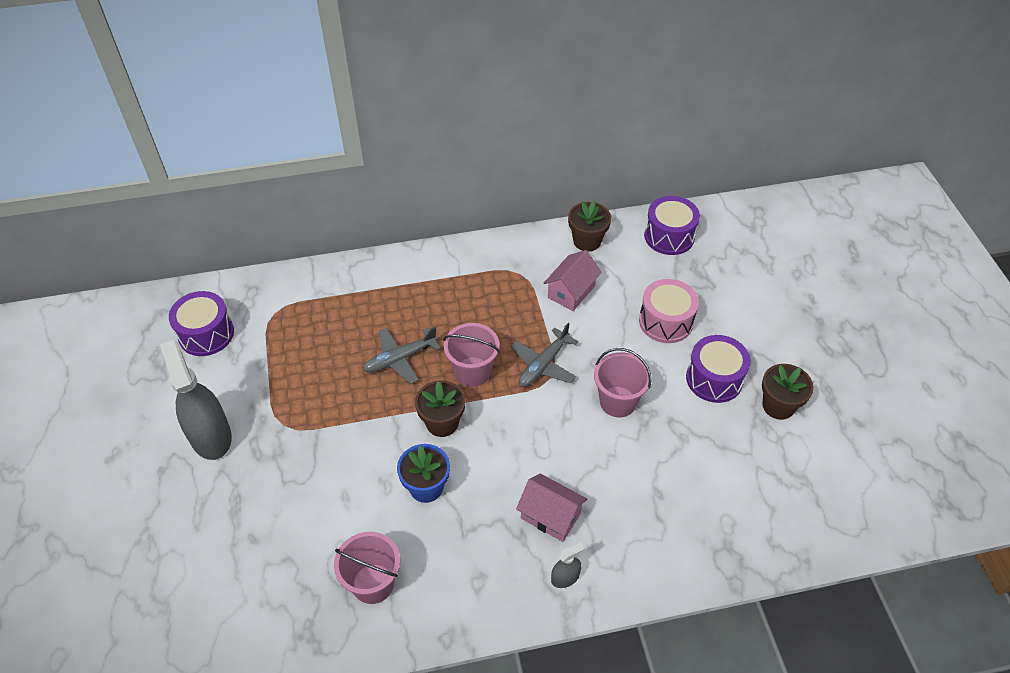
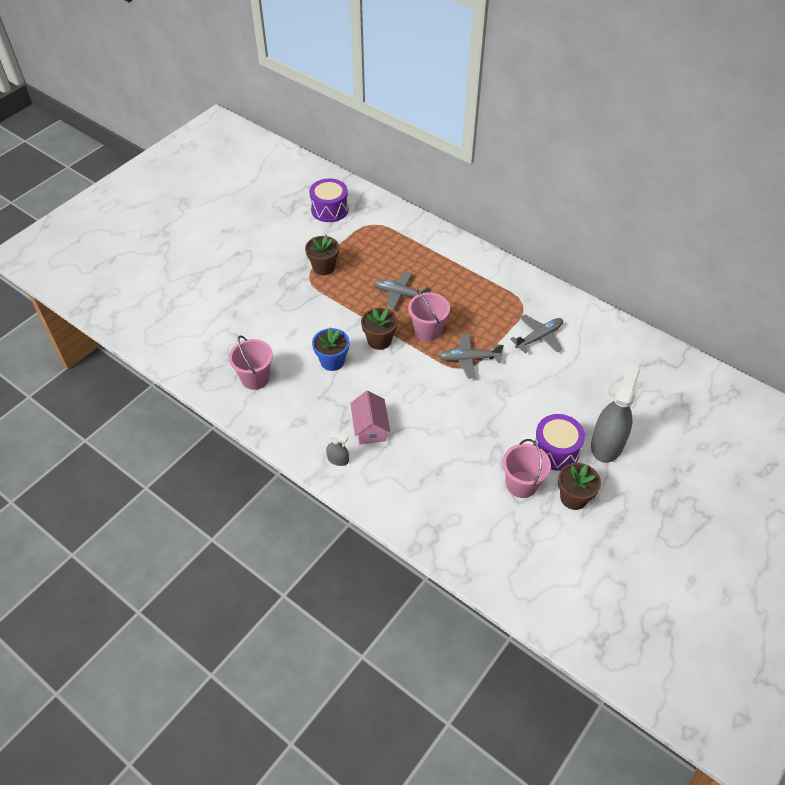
camera: 50 degrees right, 0 degrees up
grey spray bottle [160,340,232,460] -> grey spray bottle moved to [591,365,640,463]
pink house [544,250,602,311] -> grey plane [510,315,563,353]
brown flower pot [568,200,611,252] -> brown flower pot moved to [305,235,339,275]
pink bucket [594,348,652,417] -> pink bucket moved to [502,439,551,498]
pink drum [639,279,699,343] -> none
purple drum [644,196,700,255] -> none

